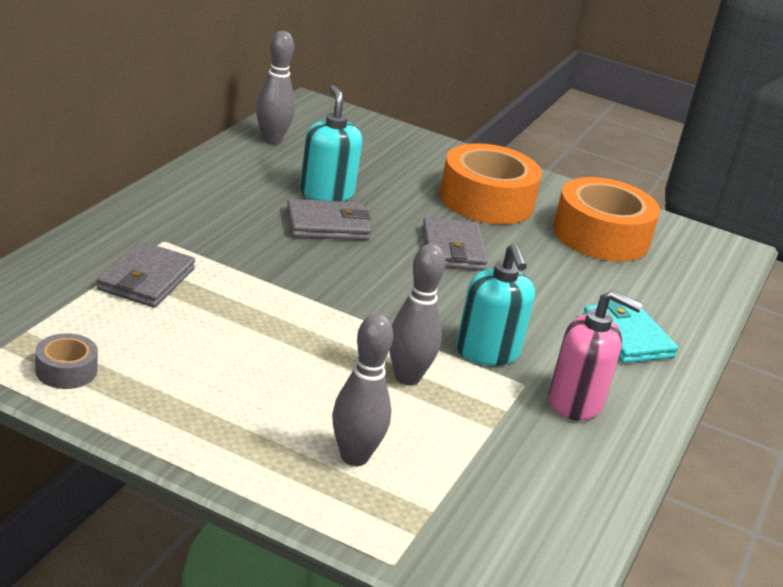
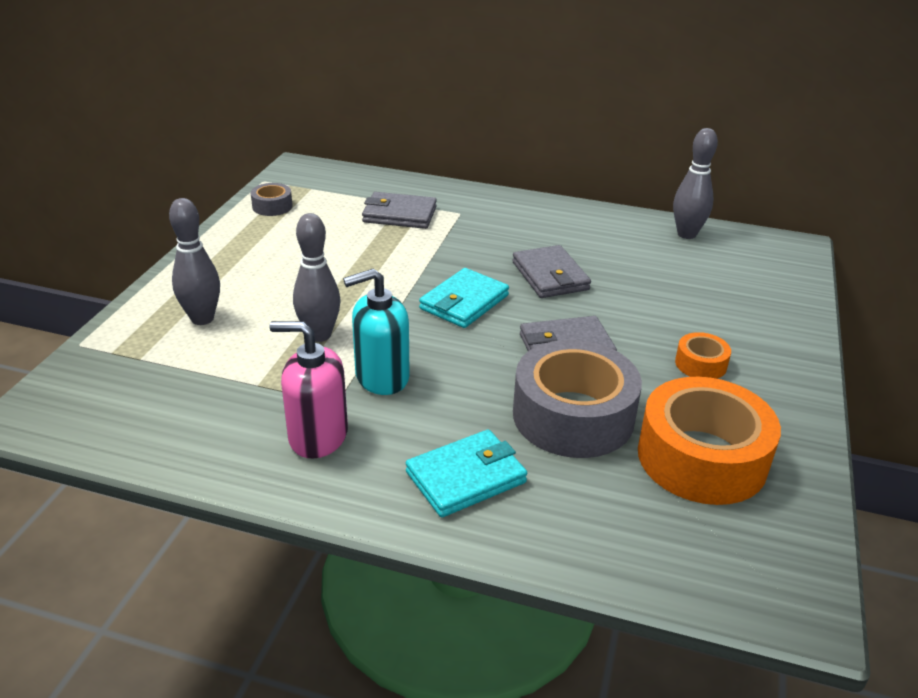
camera: 85 degrees right, 5 degrees up
turquoise soap dispenser [300,85,362,201] -> none
orange tape [440,143,542,224] -> orange tape [675,332,731,379], size x0.46
pink soap dispenser [549,290,643,421] -> pink soap dispenser turned 90 degrees clockwise [270,321,348,459]
none -> turquoise wallet [419,268,509,328]
none -> grey tape [513,340,642,458]

